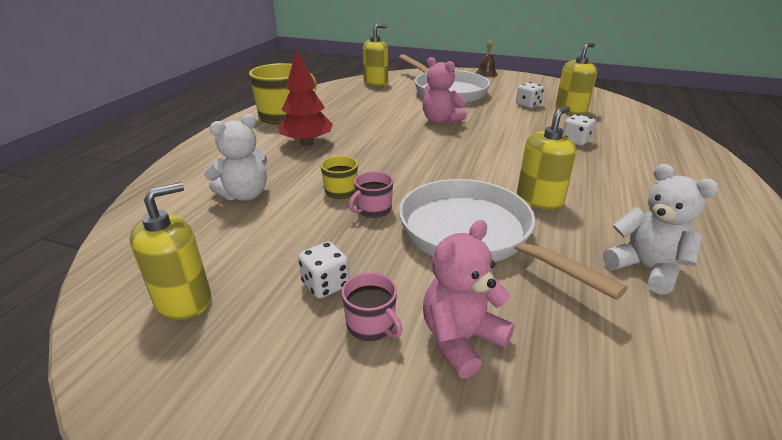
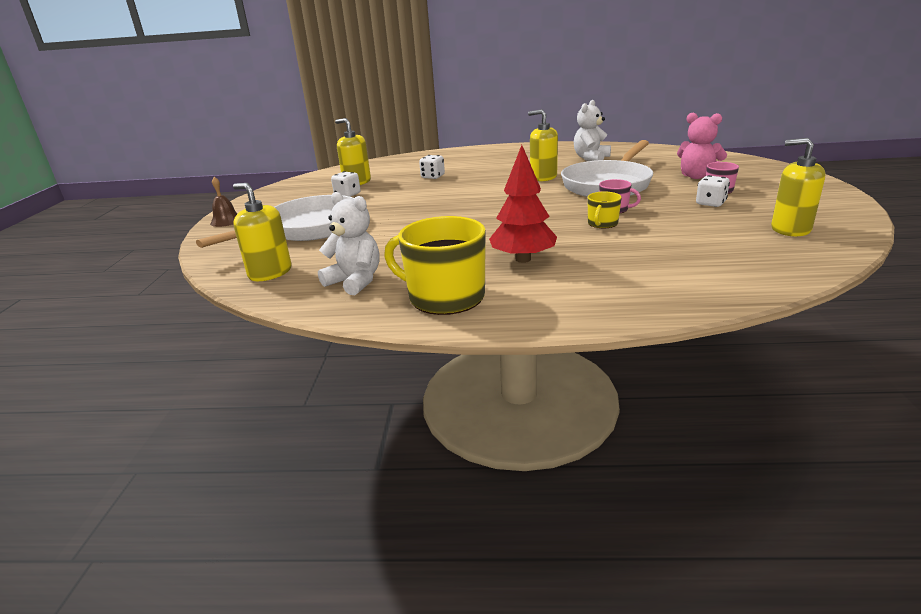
camera: 105 degrees left, 5 degrees down
white teddy bear [204,114,267,201] -> white teddy bear moved to [318,192,380,295]
pink teddy bear [422,57,467,124] -> none

